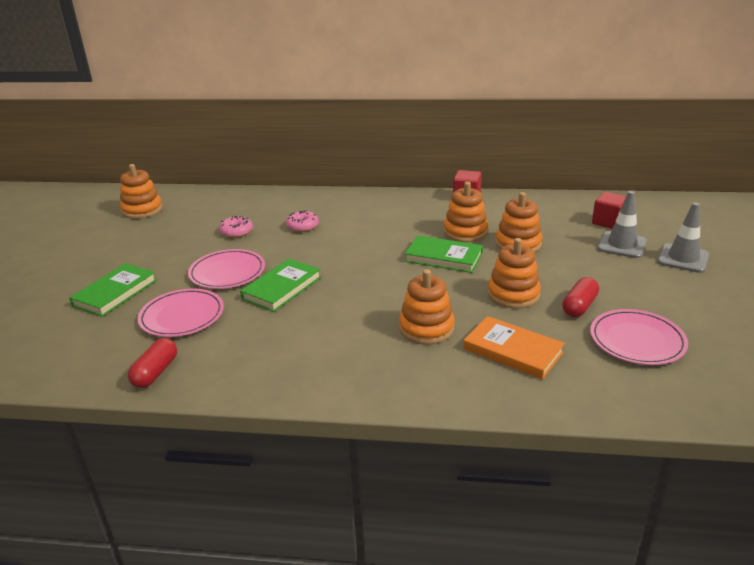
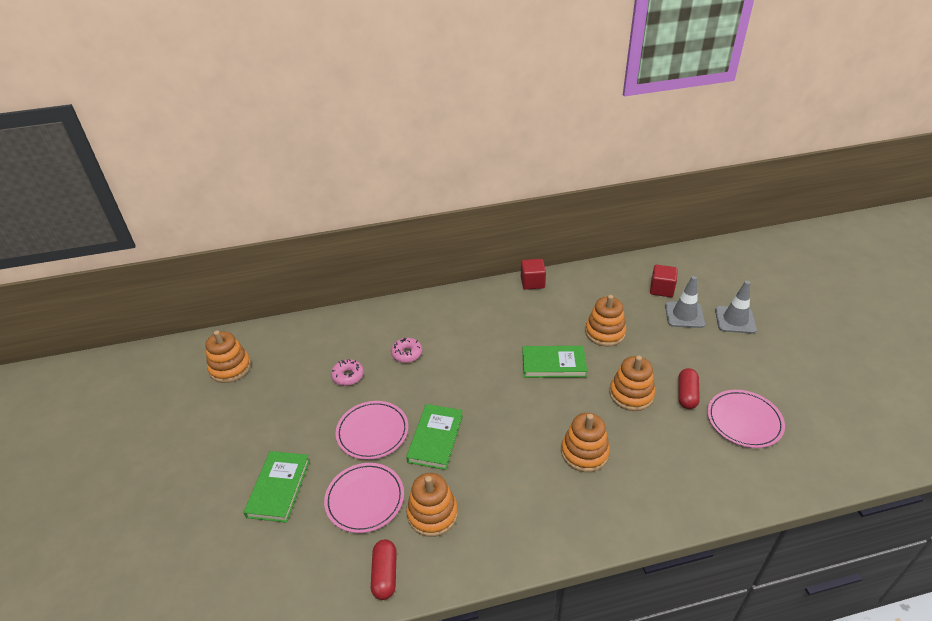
camera: 20 degrees left, 10 degrees up
orange stacking toy [444,182,488,242] -> orange stacking toy moved to [406,473,458,537]
orange book [464,316,565,379] -> none

